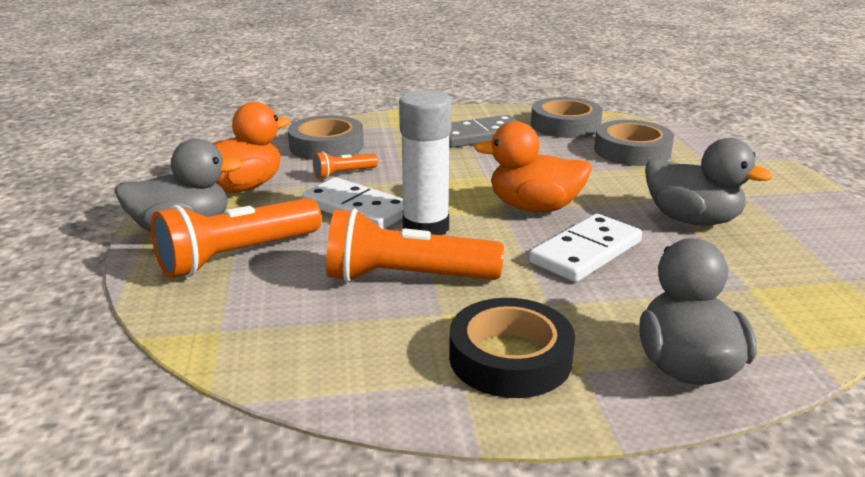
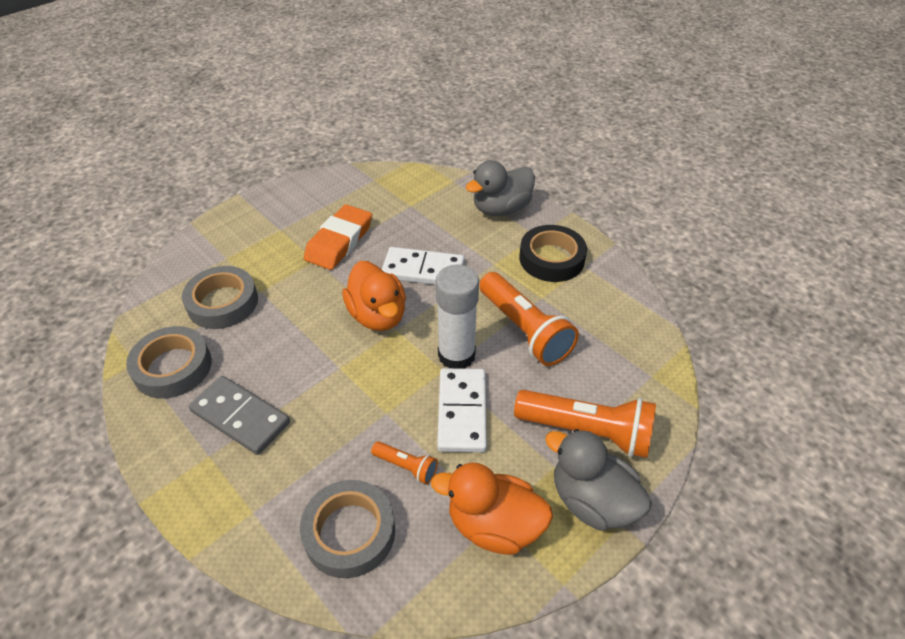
camera: 125 degrees left, 20 degrees up
grey duck [645,138,773,226] -> orange eraser [304,204,372,270]

